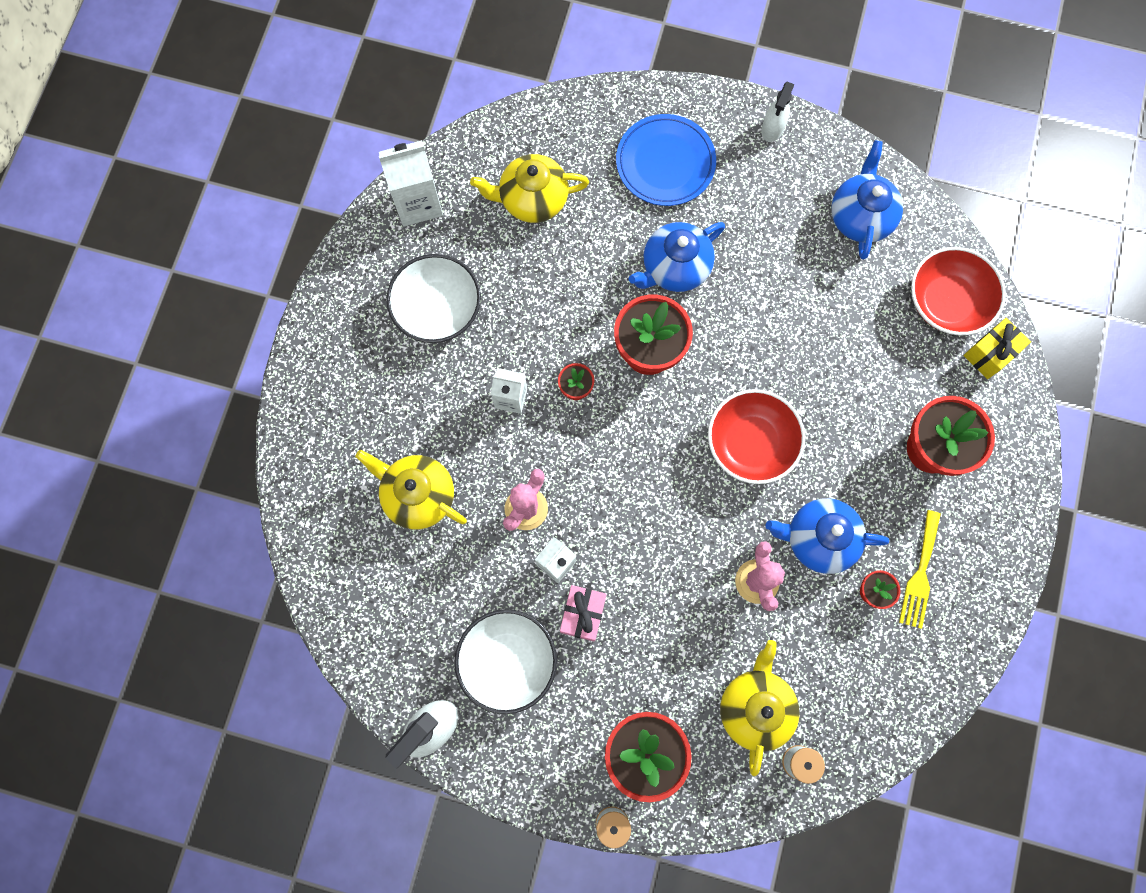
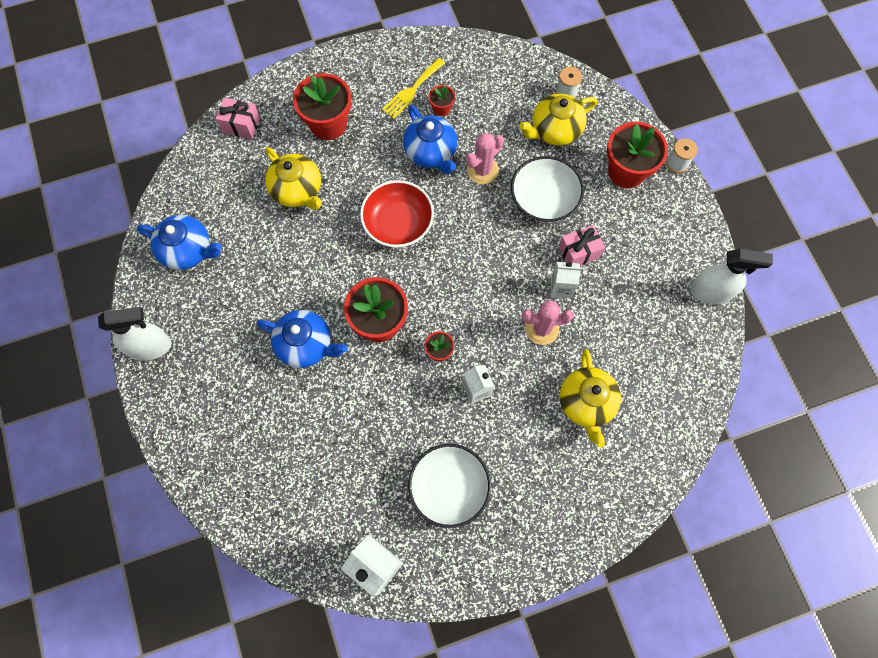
camera: 125 degrees left, 5 degrees down
white bowl [454,609,557,714] -> white bowl moved to [511,156,584,222]
yellow teapot [470,154,589,223] -> yellow teapot moved to [265,147,322,210]
blue plate [616,114,716,206] -> none
white spray bottle [761,82,795,142] -> white spray bottle [98,307,172,361], size x1.54
blue teapot [831,140,903,259] -> blue teapot turned 135 degrees counterclockwise [136,215,222,270]
yellow fork [899,510,941,629] -> yellow fork turned 150 degrees clockwise [382,58,445,119]
red bowl [911,247,1006,335] -> none
yellow gift [963,318,1031,379] -> pink gift [216,98,260,139]

